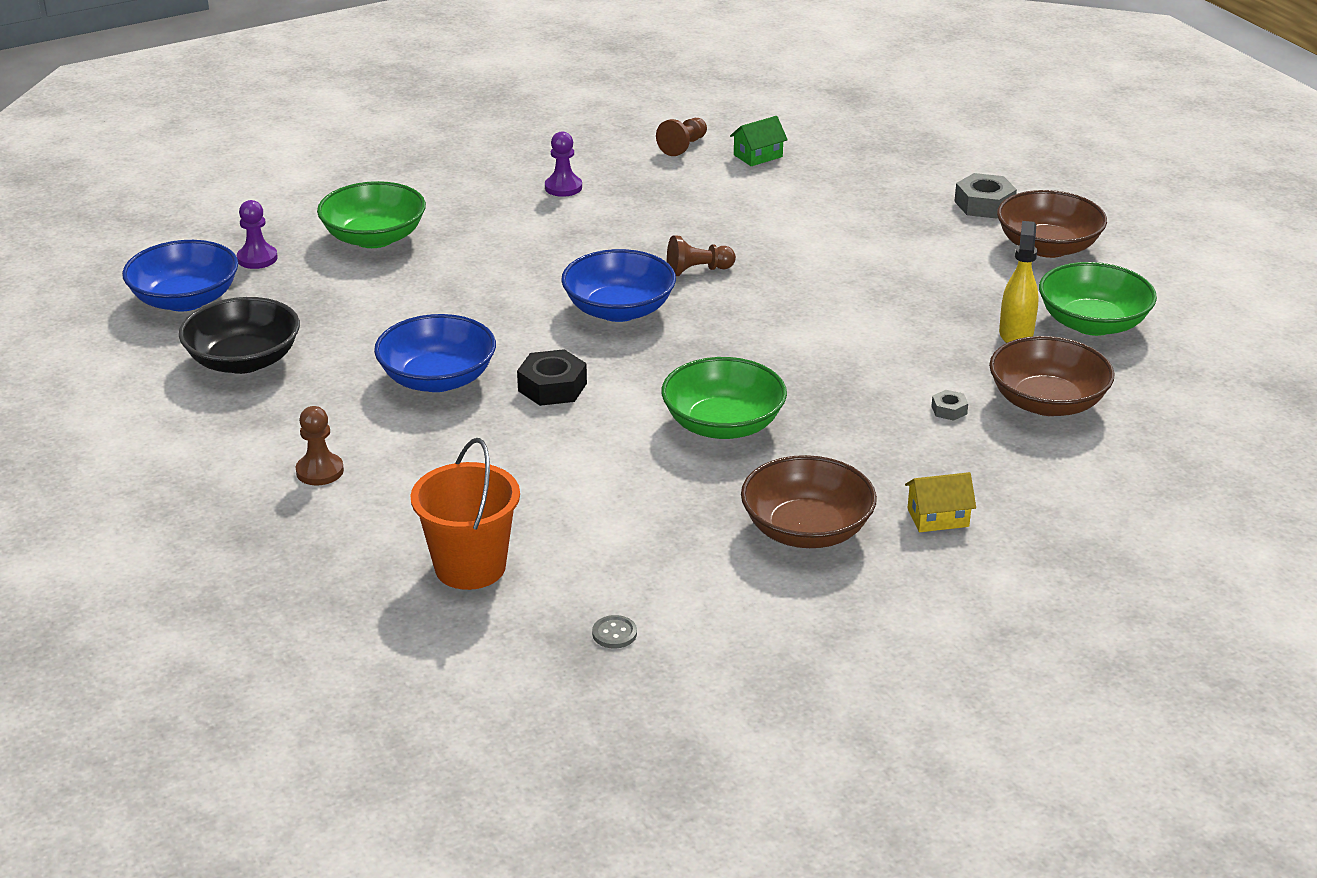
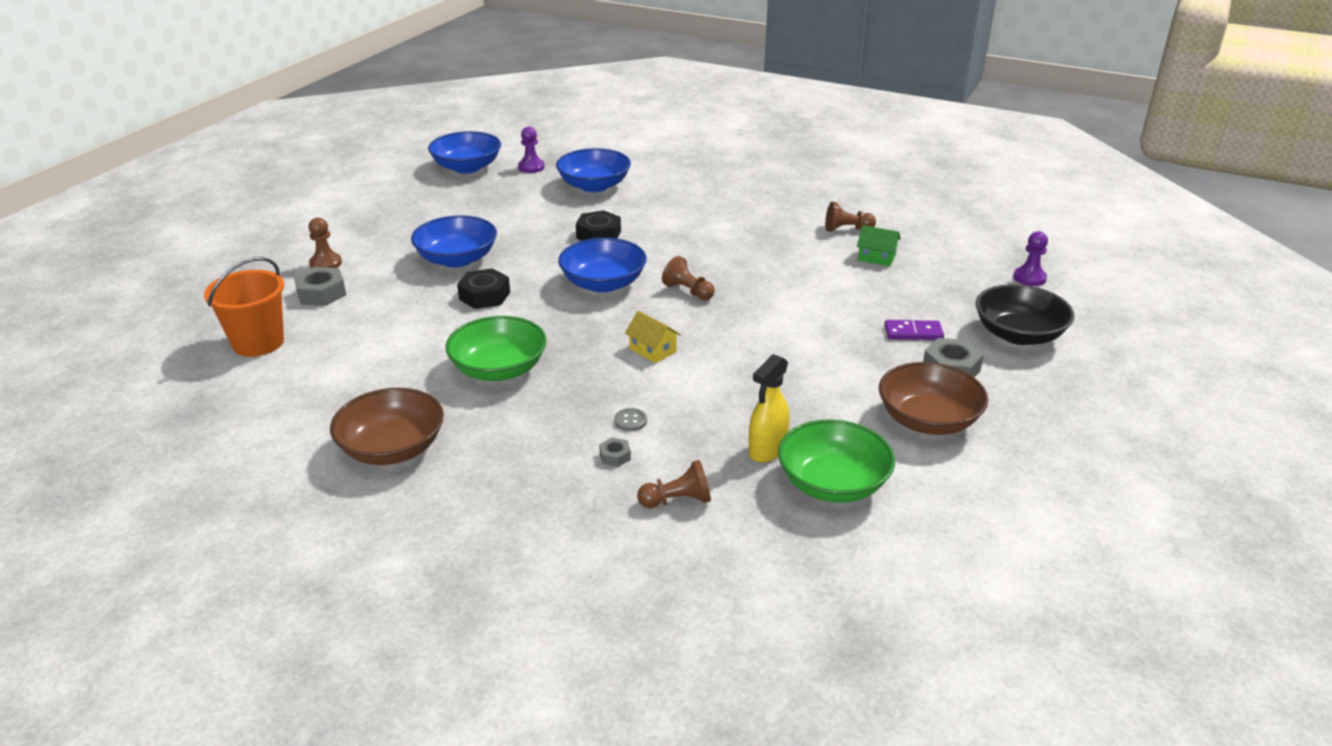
camera: 55 degrees right, 0 degrees up
black bowl [179,297,300,374] -> black bowl moved to [976,284,1075,345]
green bowl [317,181,426,248] -> blue bowl [556,148,631,192]
purple pawn [545,131,582,197] -> purple pawn moved to [1013,231,1048,286]
grey button [592,615,637,649] -> grey button moved to [614,408,647,431]
yellow house [905,472,976,532] -> yellow house moved to [625,311,681,363]
brown bowl [989,336,1114,416] -> brown pawn [637,460,711,508]
yellow spray bottle [999,221,1039,343] -> yellow spray bottle turned 150 degrees clockwise [749,354,789,462]
none -> grey nut [294,267,346,306]
none -> black nut [576,210,621,241]
none -> purple domino [884,320,944,340]

